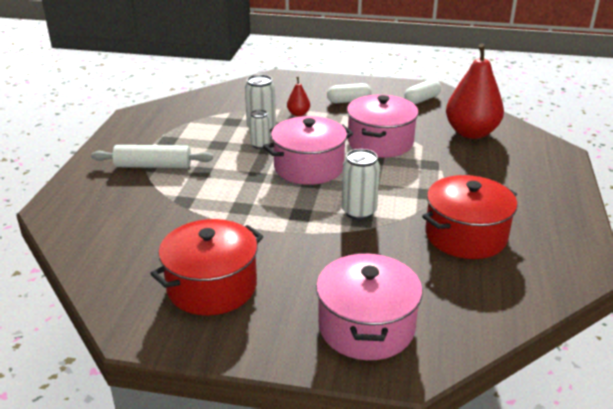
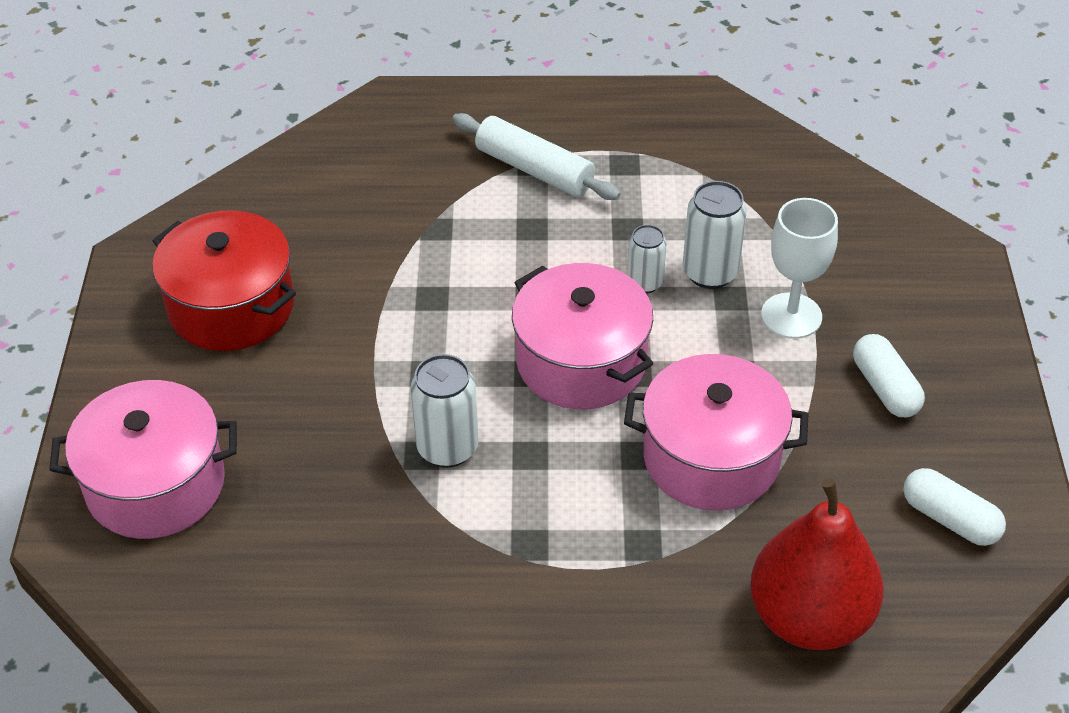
camera: 80 degrees right, 15 degrees up
white rolling pin [91,145,213,168] -> white rolling pin turned 45 degrees counterclockwise [452,113,621,200]
red pear [287,77,310,116] -> white goblet [761,198,838,339]
red pot [422,175,517,259] -> none

